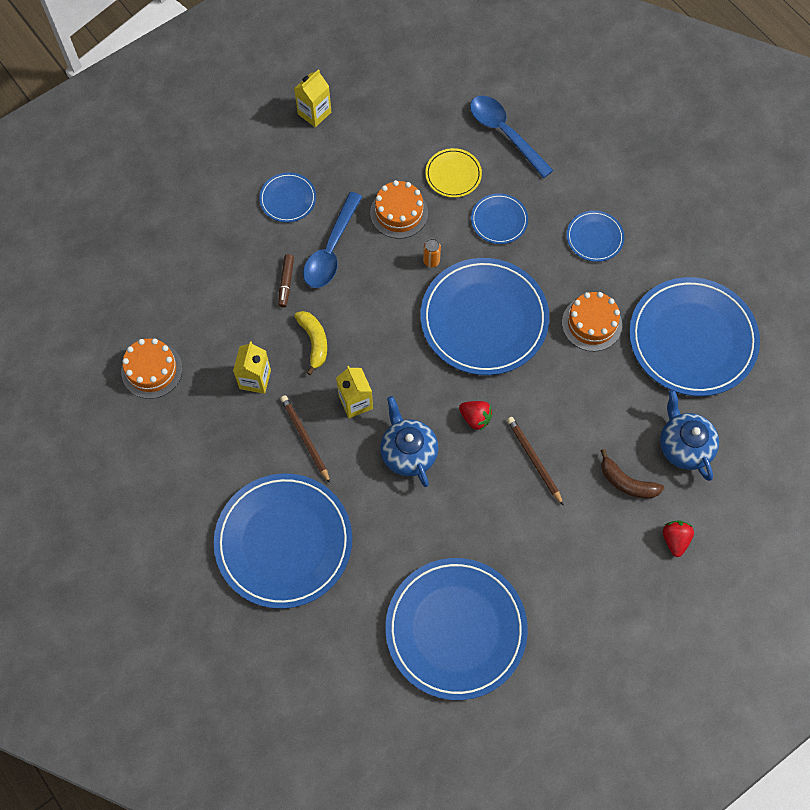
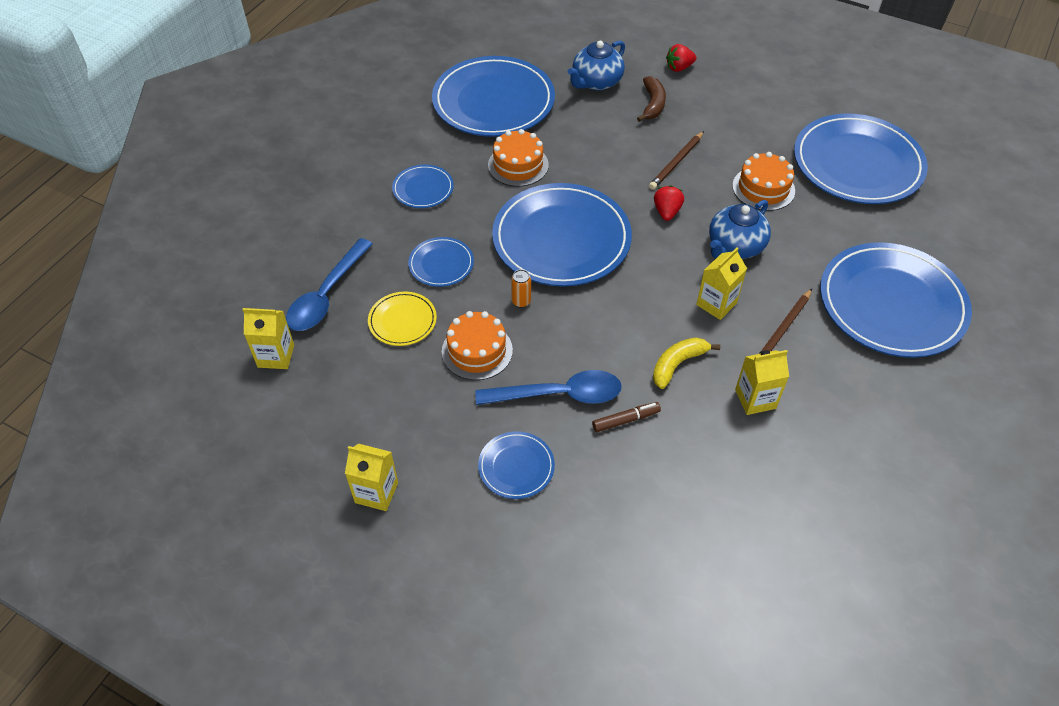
camera: 115 degrees left, 15 degrees down
orange cake [121,338,183,399] -> orange cake moved to [732,152,795,211]
none -> yellow carton [243,308,294,369]

